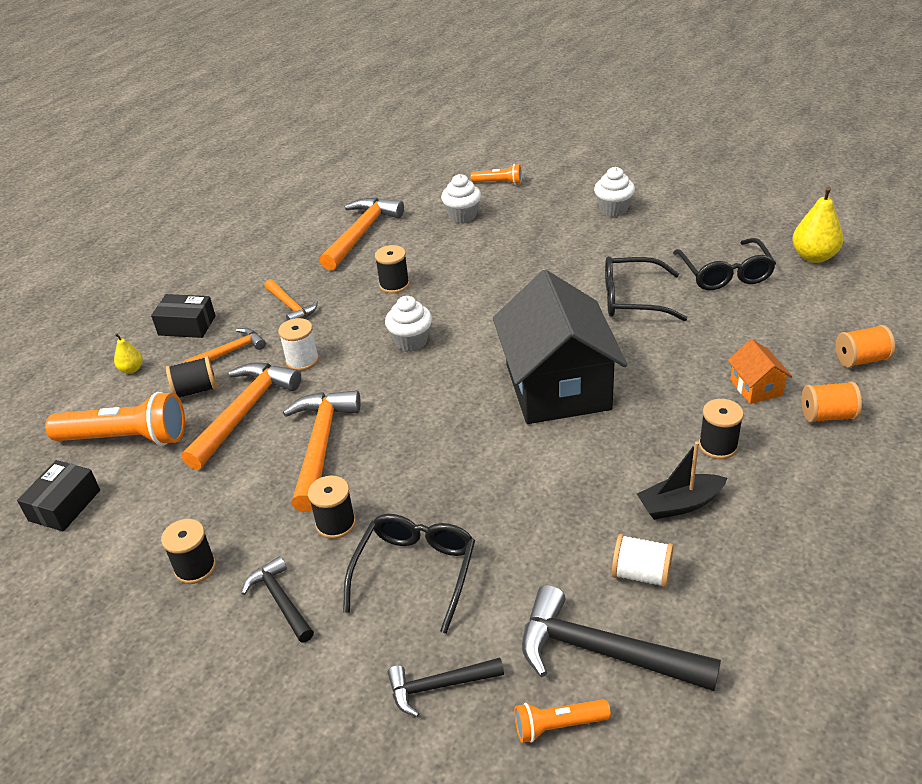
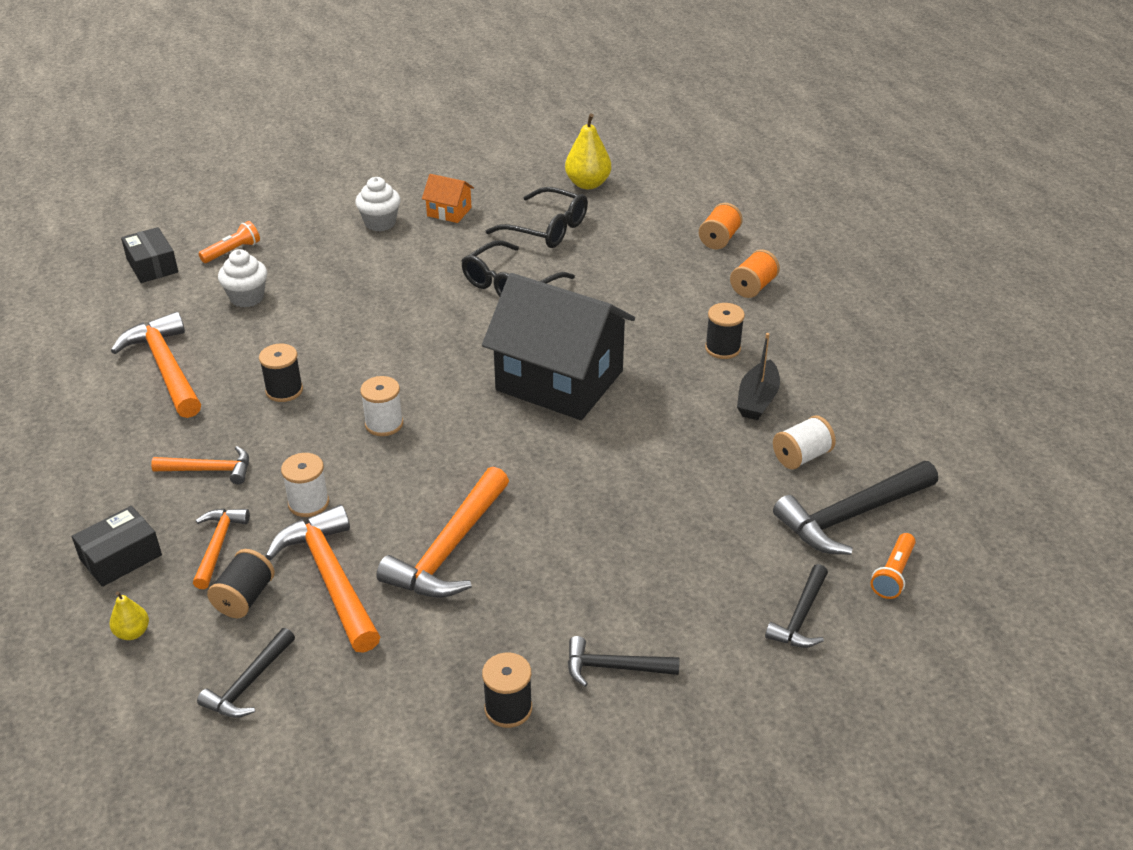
camera: 55 degrees left, 0 degrees up
black box [17,460,100,531] -> black box moved to [121,227,178,283]
orange flashlight [45,392,185,446] -> black hammer [197,628,295,718]
orange hammer [283,390,361,512] -> orange hammer turned 105 degrees counterclockwise [376,467,509,598]
black spool [308,476,356,539] -> none
black glasses [343,514,475,634] -> none
white cupcake [385,296,432,351] -> white spool [360,376,403,436]
orange house [728,339,792,404] -> orange house moved to [422,174,474,223]

